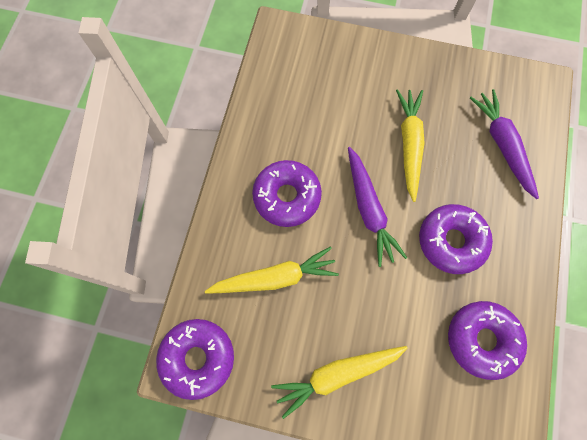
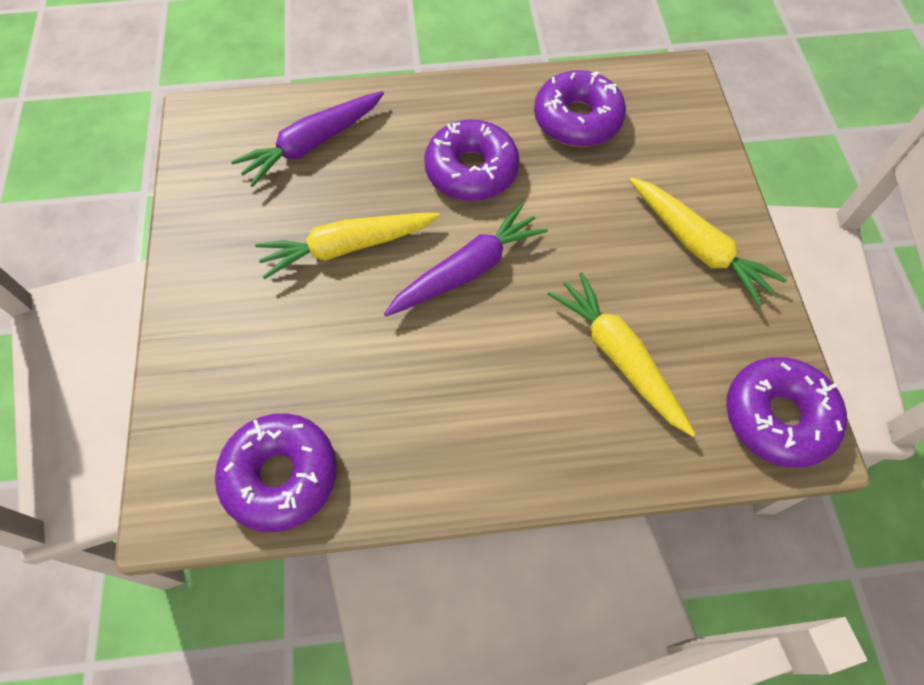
camera: 110 degrees left, 10 degrees down
purple donut [252,160,322,227] -> purple donut moved to [215,413,337,532]

